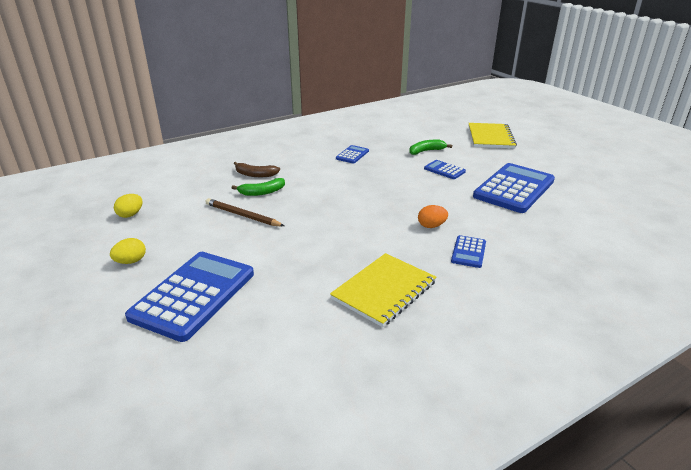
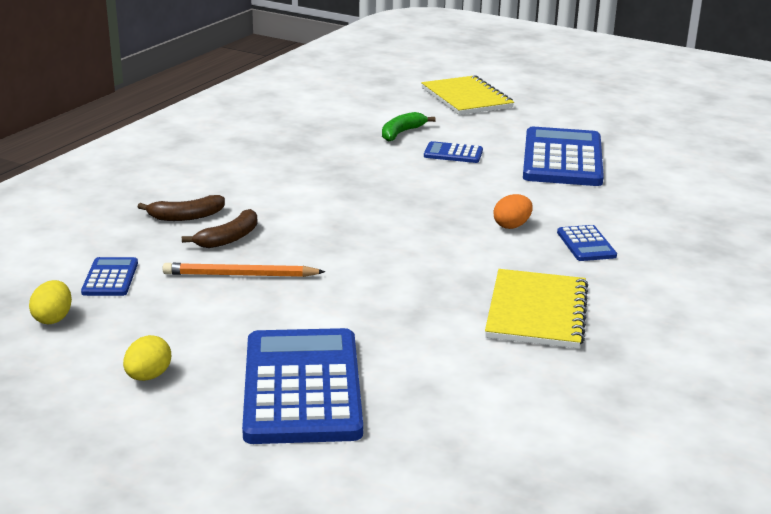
camera: 30 degrees left, 5 degrees down
brown pencil [205,198,284,226] -> orange pencil [162,263,326,277]
green banana [232,178,285,196] -> brown banana [182,209,258,248]
blue calculator [336,145,369,163] -> blue calculator moved to [81,257,138,296]

